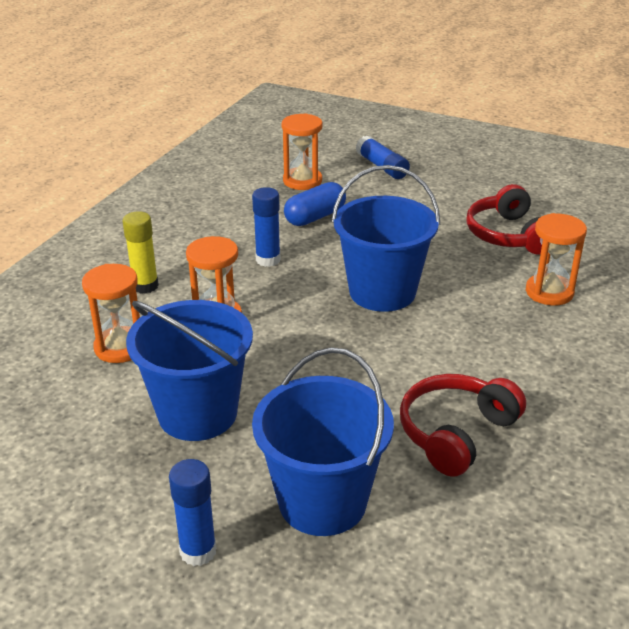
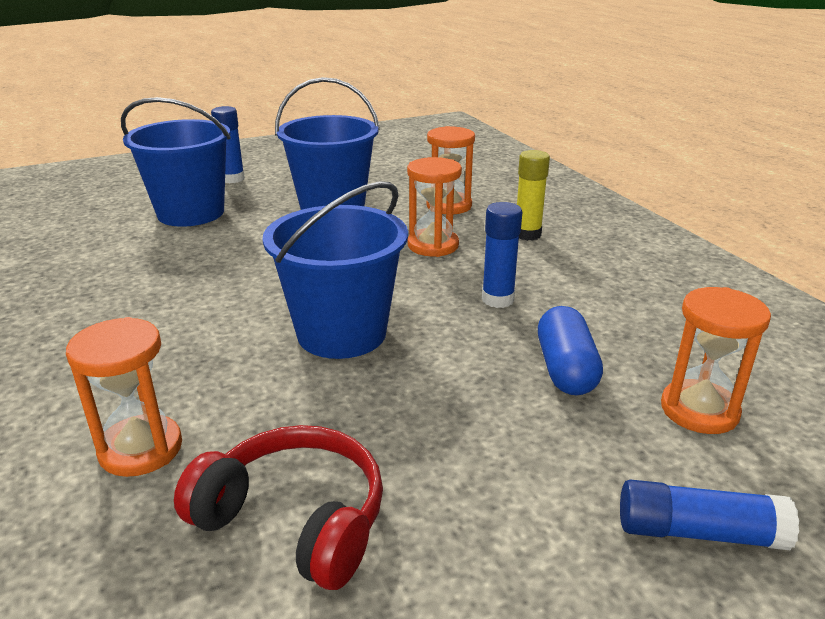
camera: 130 degrees right, 5 degrees down
red headphones [400,374,526,477] -> none

